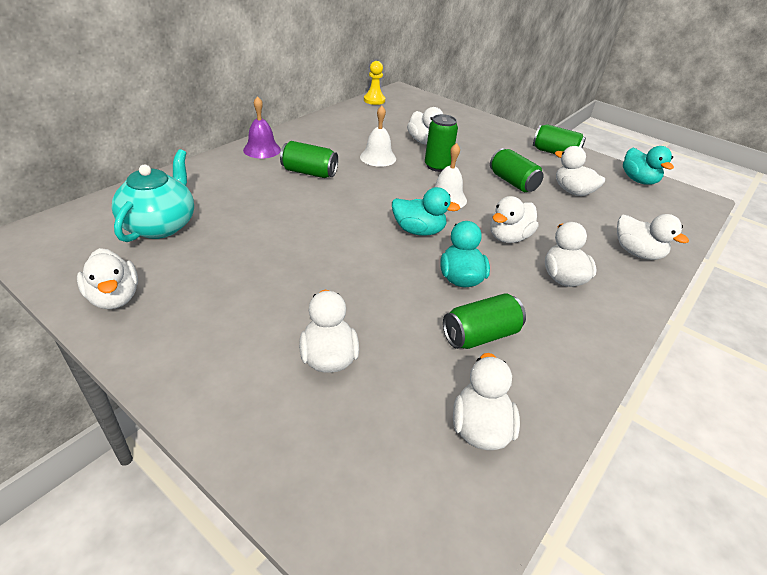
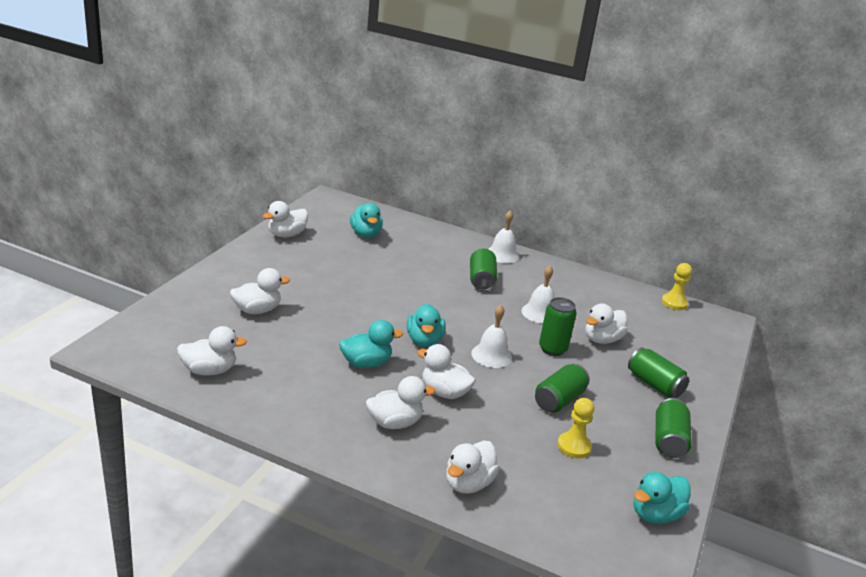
camera: 75 degrees right, 10 degrees down
turquoise teapot [112,149,194,242] -> turquoise duck [350,203,383,238]
purple bell [243,96,281,159] -> white bell [489,211,519,263]
green can [443,293,526,349] -> green can moved to [628,347,689,398]
white duck [555,146,605,196] -> yellow pawn [557,398,594,458]

